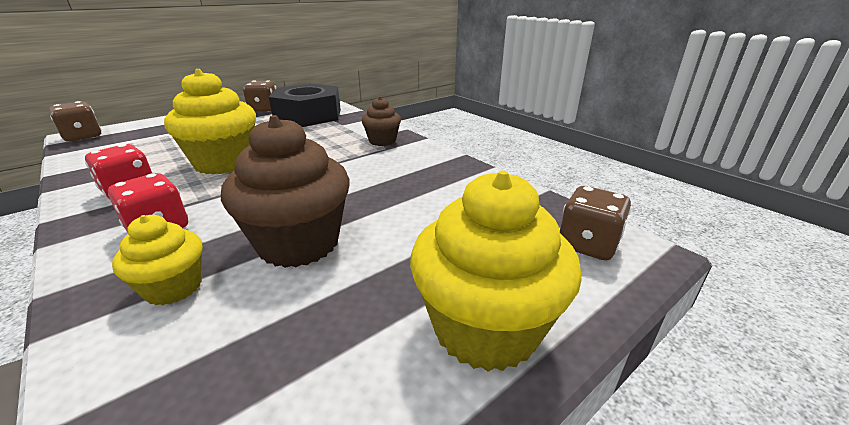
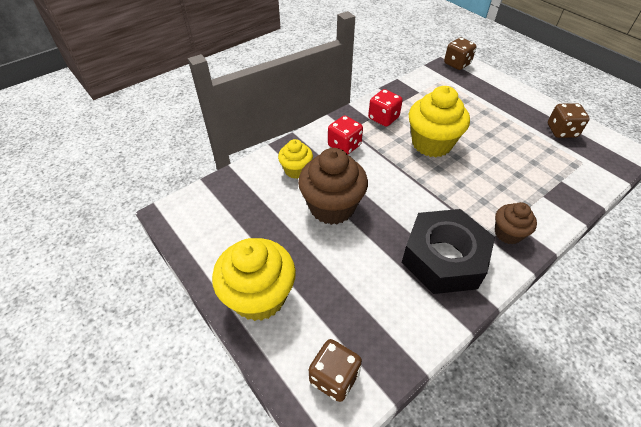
camera: 90 degrees right, 20 degrees up
black nut [269,83,341,127] -> black nut moved to [402,209,495,294]

